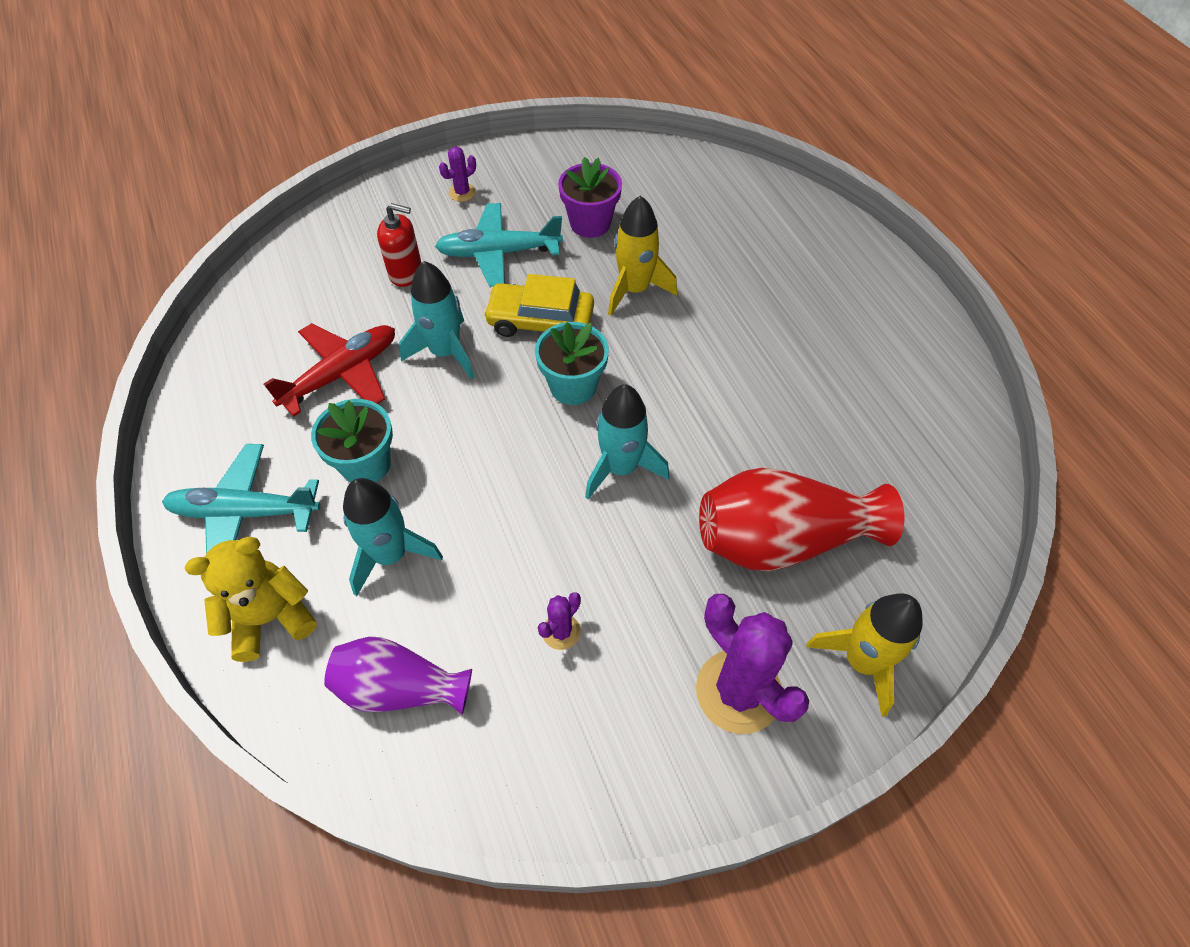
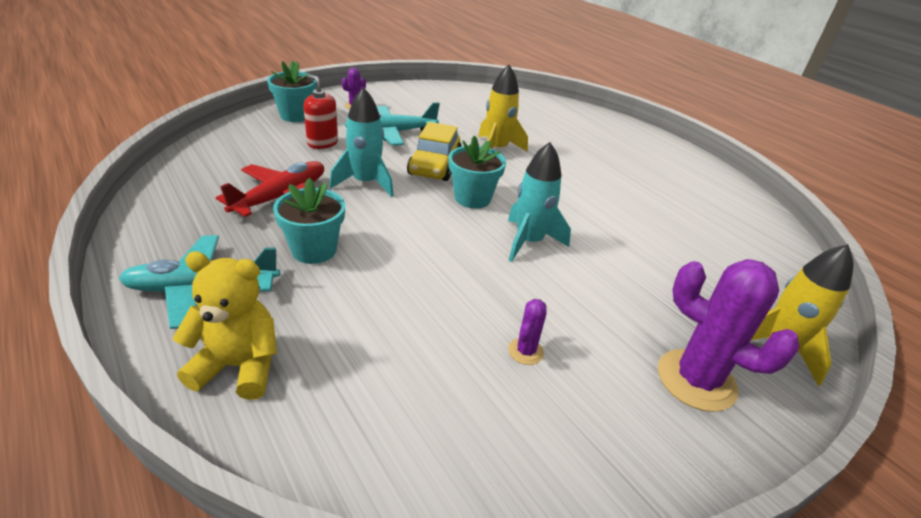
camera: 15 degrees left, 20 degrees down
yellow teddy bear [185,537,317,662] -> yellow teddy bear turned 45 degrees clockwise [173,252,277,400]
purple vase [324,637,472,715] -> none
turquoise rocket [343,478,443,596] -> none
red soap dispenser [377,203,422,287] -> red soap dispenser turned 135 degrees counterclockwise [303,74,338,149]
yellow car [483,274,594,337] -> yellow car turned 75 degrees counterclockwise [407,122,462,181]
purple flower pot [558,157,622,238] -> none
red vase [699,468,905,571] -> none
none -> turquoise flower pot [267,61,316,122]

